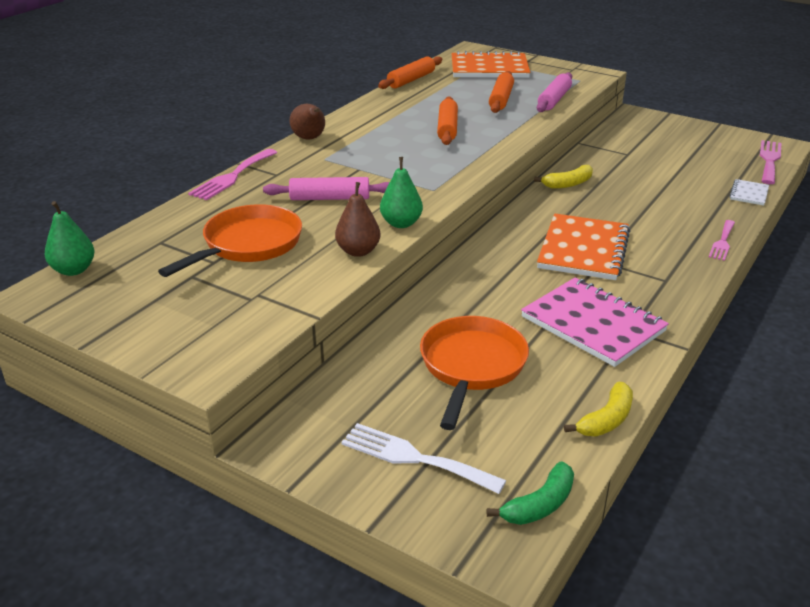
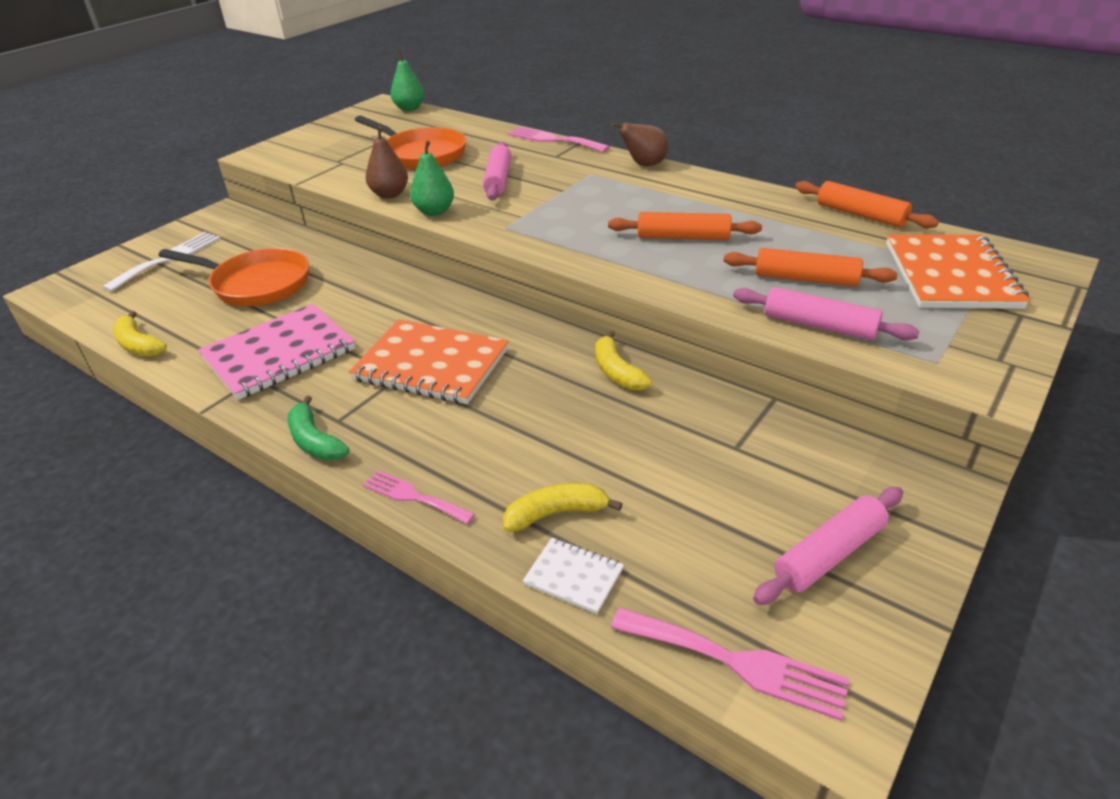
camera: 95 degrees right, 5 degrees up
green banana [487,461,574,525] -> green banana moved to [288,396,349,461]
none -> yellow banana [503,483,622,532]
none -> pink rolling pin [753,487,903,605]

